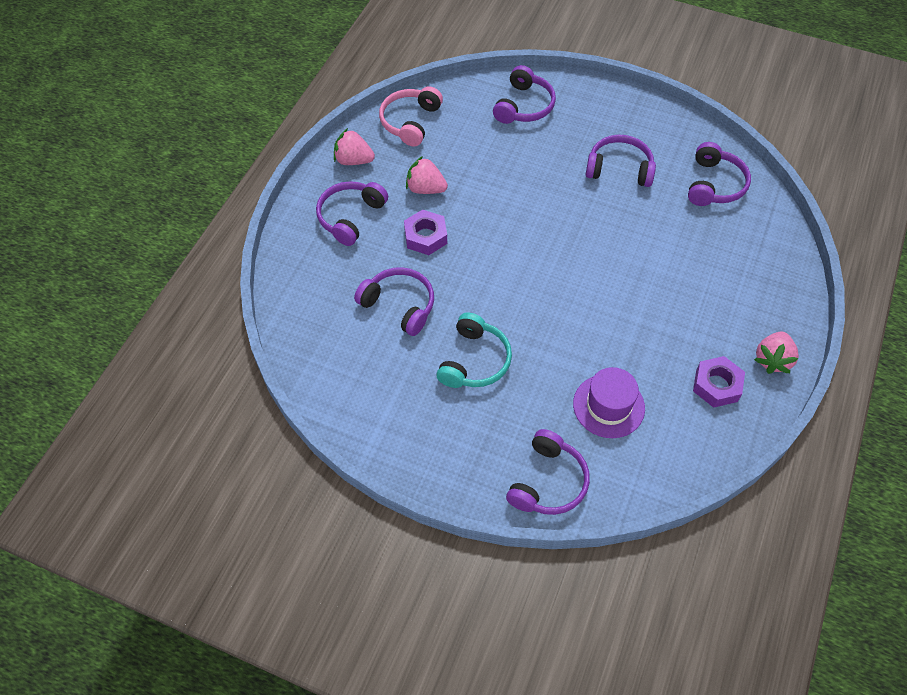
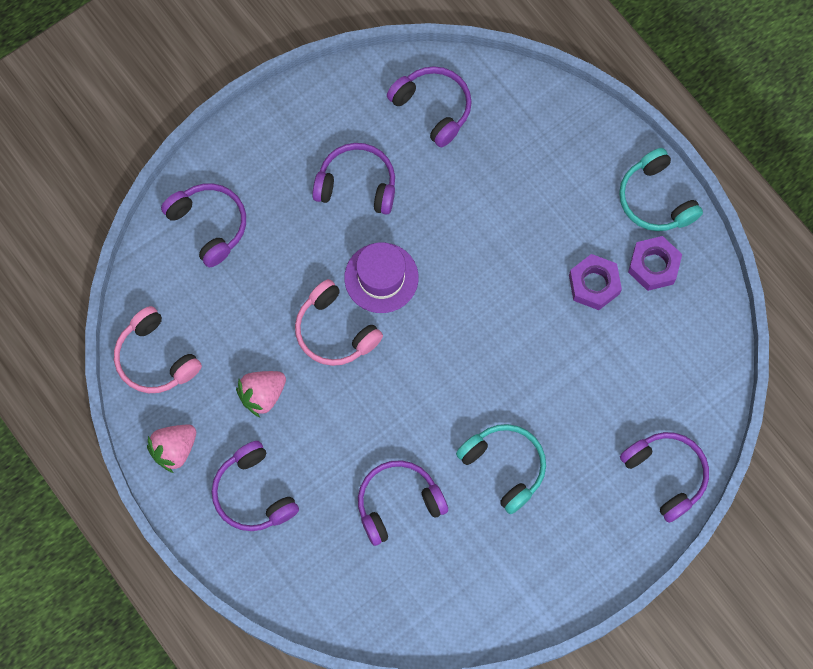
camera: 60 degrees left, 15 degrees up
purple nut [404,209,447,255] -> purple nut moved to [569,254,622,310]
purple hat [573,367,645,438] -> purple hat moved to [344,242,419,313]
purple headphones [586,135,656,187] -> purple headphones turned 60 degrees clockwise [312,143,395,215]
pink strawberry [754,332,799,374] -> turquoise headphones [619,148,703,231]
none -> pink headphones [295,279,383,366]

